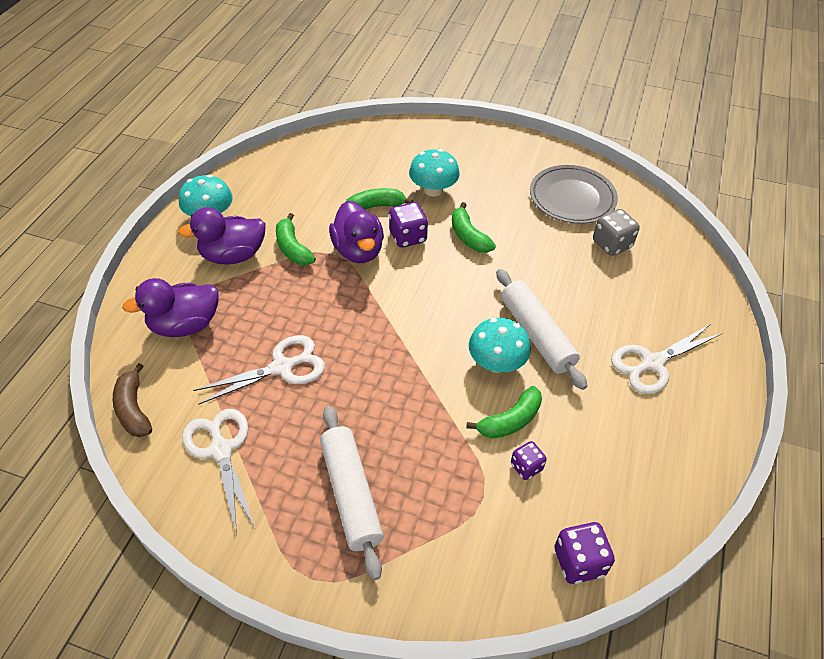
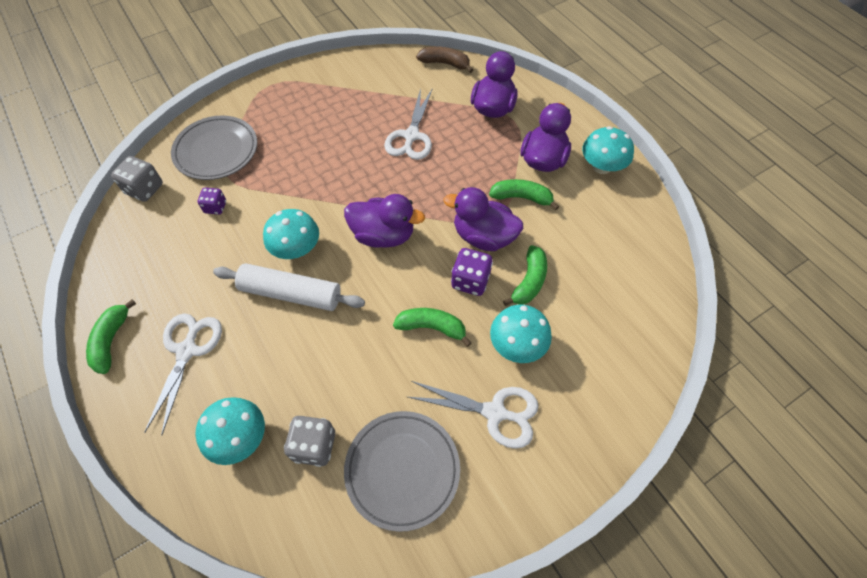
camera: 130 degrees right, 10 degrees up
white scissors [182,409,256,535] -> white scissors moved to [408,381,539,449]
white rolling pin [320,406,384,580] -> none
green banana [467,386,542,438] -> green banana moved to [86,300,136,374]
purple dice [554,522,615,584] -> grey dice [111,156,163,202]
none -> grey plate [171,116,257,180]
none -> turquoise mushroom [195,397,265,465]
none -> purple duck [344,194,425,248]

